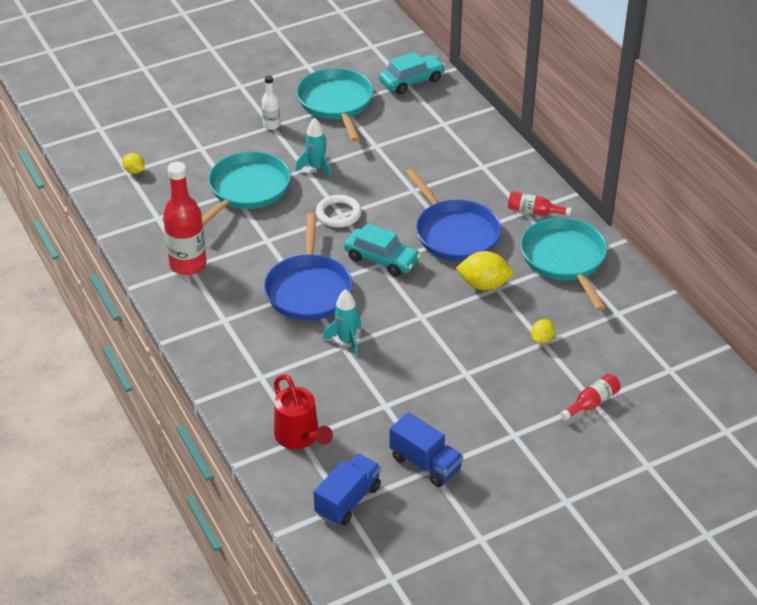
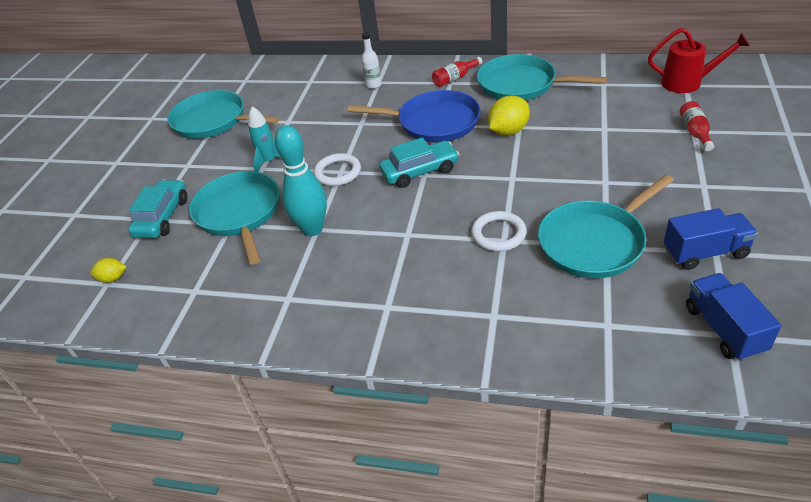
camera: 45 degrees left, 0 degrees up
red bottle [163,162,207,275] -> none
white bottle [262,75,280,130] -> white bottle moved to [361,32,382,89]
blue pan [264,213,353,321] -> none
red watering can [274,374,333,449] -> red watering can moved to [648,28,750,93]
turquoise rocket [323,289,361,357] -> white ring [471,211,527,252]
turquoise car [379,52,445,94] -> turquoise car moved to [128,180,188,238]
yellow lemon [531,319,555,344] -> none
none -> turquoise bowling pin [275,125,327,236]
none -> turquoise pan [538,174,674,279]

